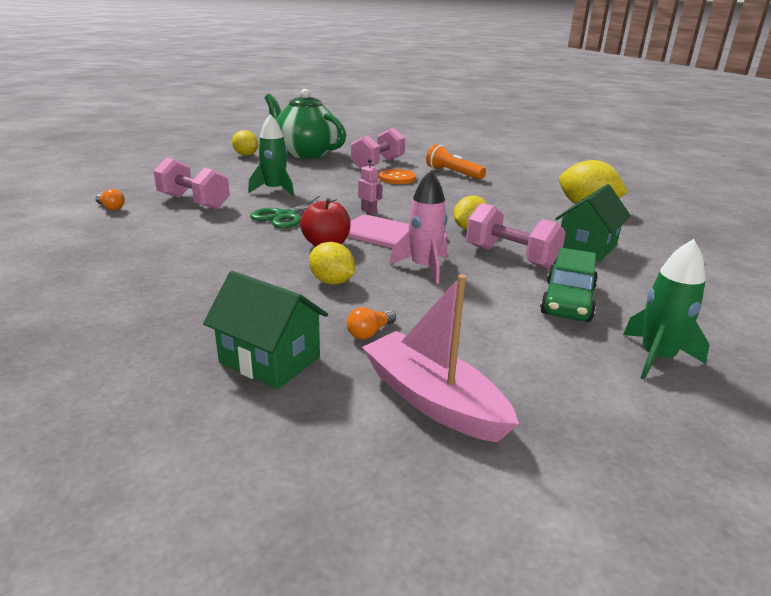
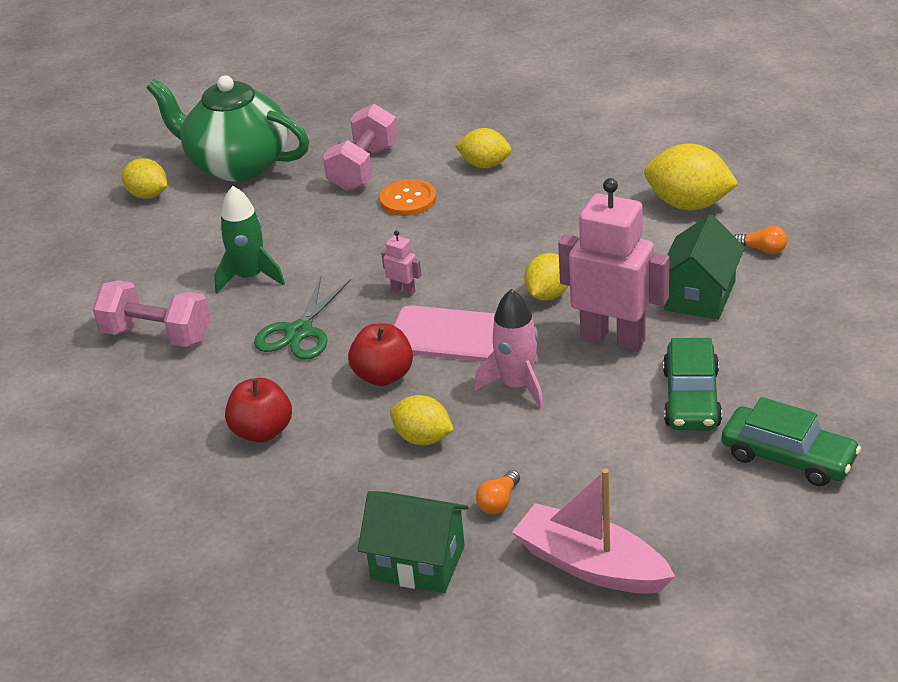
camera: 10 degrees left, 10 degrees up
orange light bulb [95,189,125,210] -> orange light bulb moved to [734,226,787,254]
orange flashlight [426,144,486,180] -> yellow lemon [455,128,511,168]
pink dumbbell [466,203,566,269] -> pink robot [558,178,669,352]
green rocket [623,239,710,380] -> green car [721,397,861,487]
none -> red apple [225,378,292,443]

